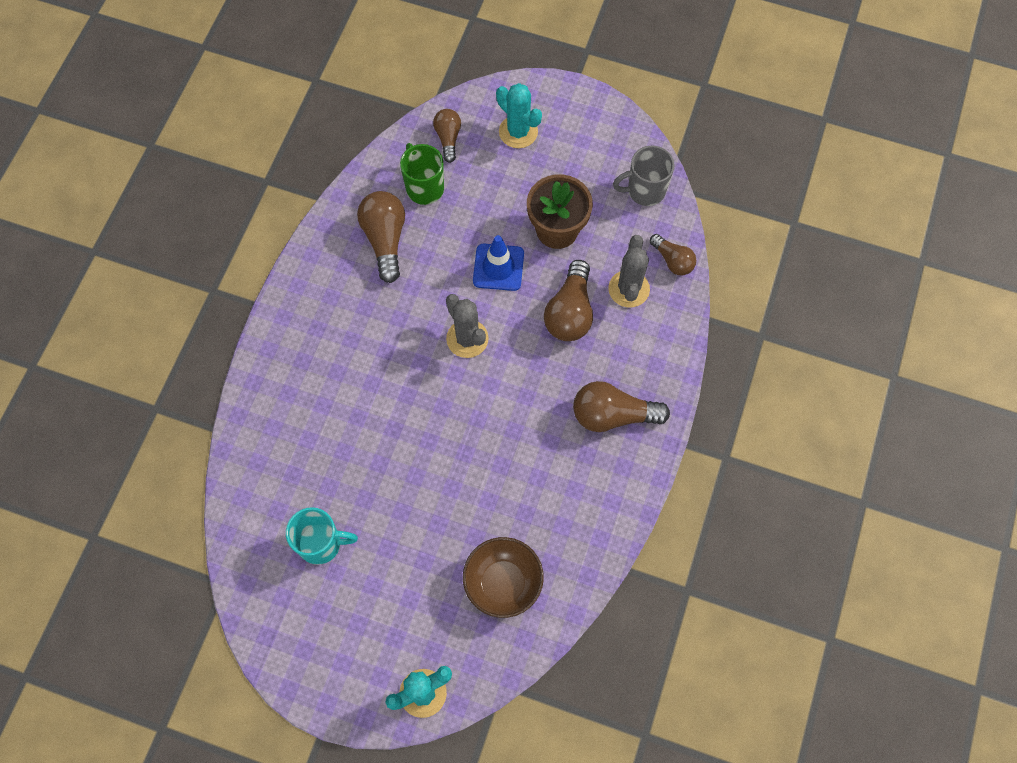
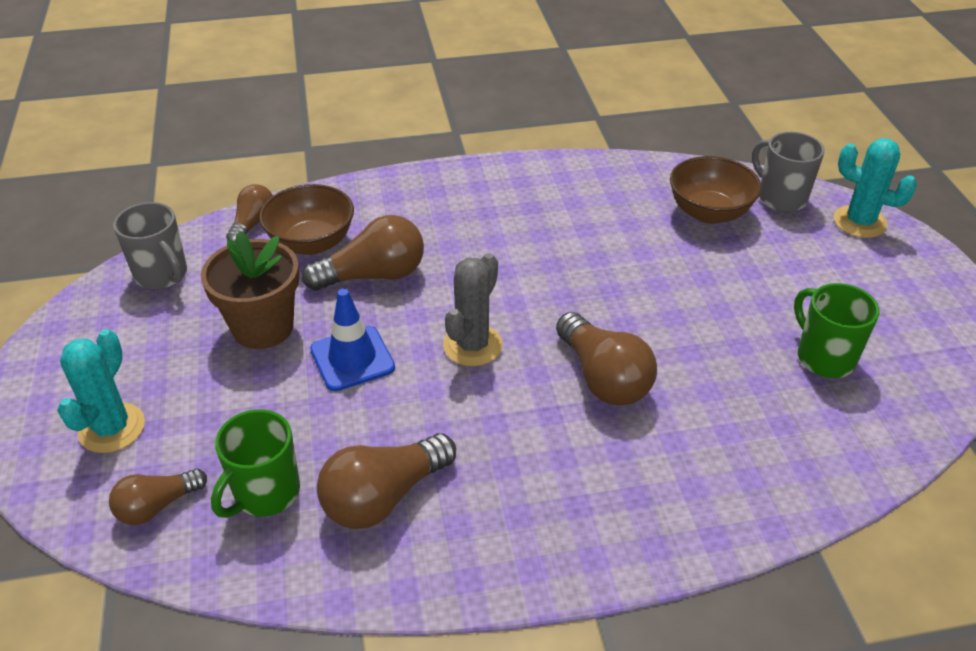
camera: 120 degrees left, 25 degrees down
turquoise mug [286,507,358,565] -> green mug [794,283,880,378]
brown light bulb [573,381,670,432] -> brown light bulb moved to [556,312,657,406]
grey cactus [608,235,650,307] -> brown bowl [259,184,354,255]
none -> grey mug [752,132,825,212]

